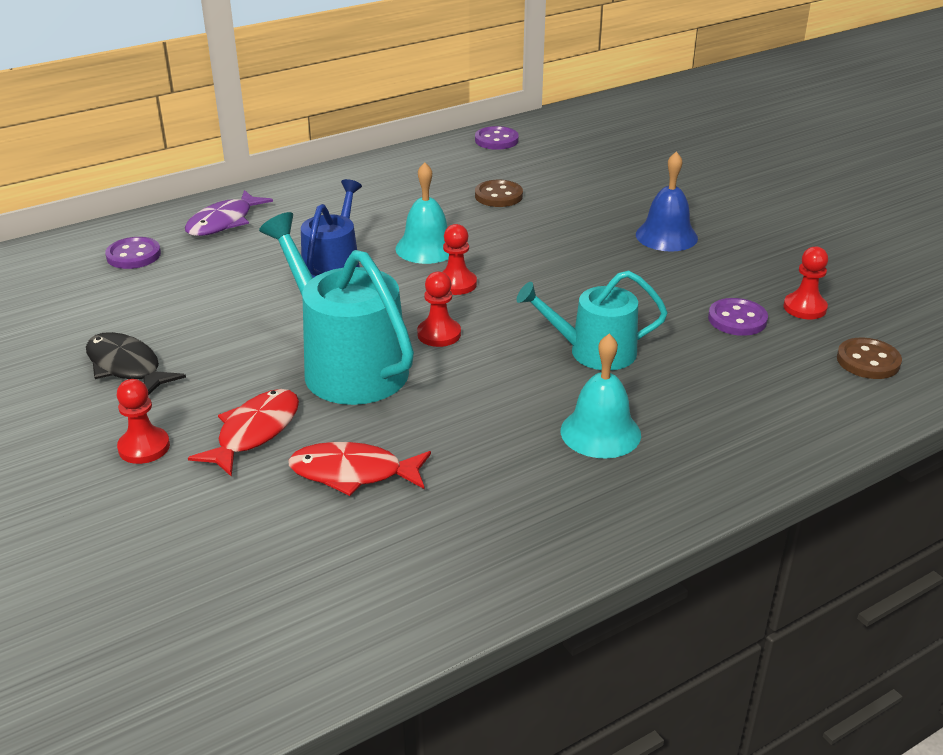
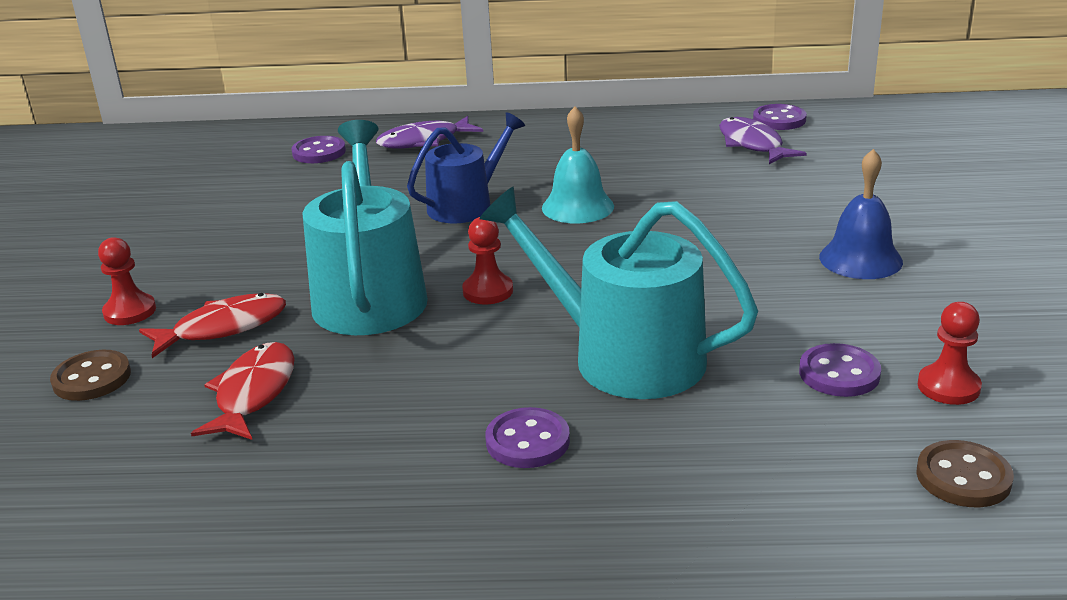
camera: 35 degrees right, 5 degrees down
black fish [86,332,186,395] -> none
red fish [288,442,431,496] -> red fish turned 60 degrees clockwise [191,342,295,440]
red pawn [443,224,477,295] -> none
brown button [475,180,523,207] -> brown button moved to [50,350,131,401]
turquoise watering can [517,270,668,370] -> turquoise watering can [479,187,758,399], size x1.56
turquoise bell [561,334,641,458] -> purple button [485,407,570,468]
none -> purple fish [719,117,807,164]

